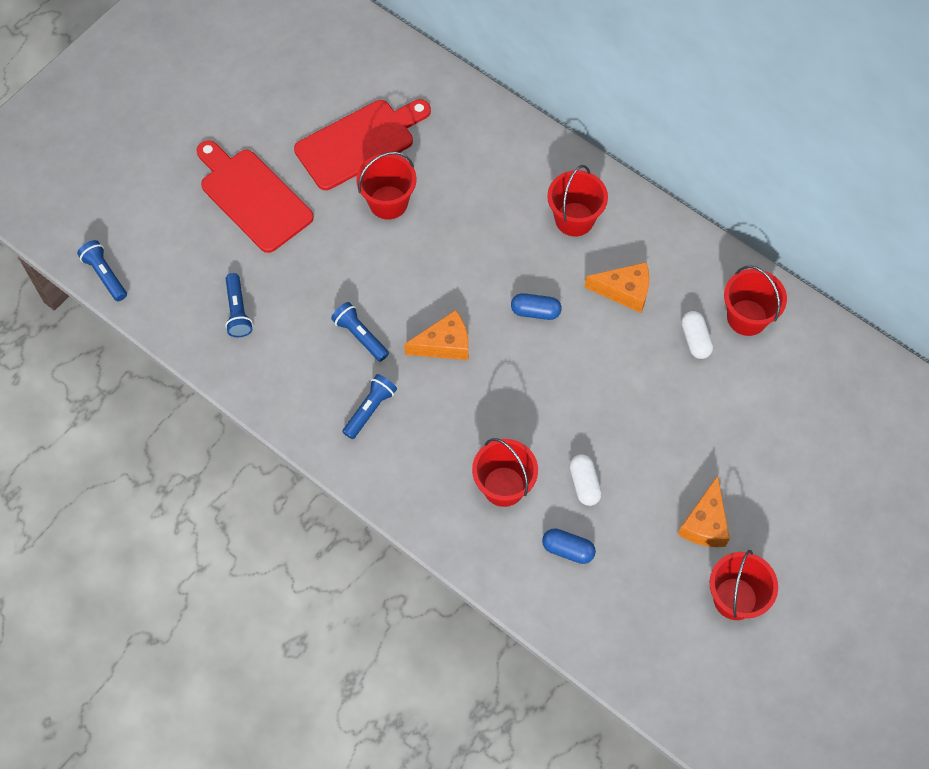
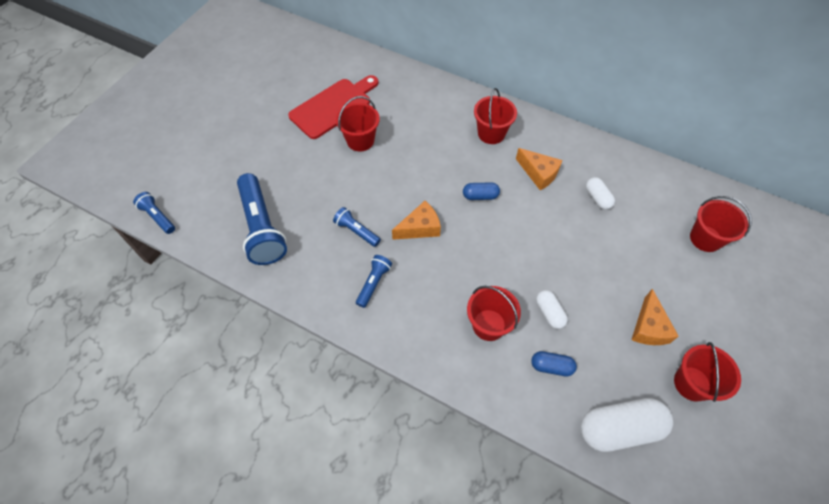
camera: 10 degrees left, 5 degrees down
red cutting board [197,140,314,253] -> none
blue flashlight [225,273,253,337] -> blue flashlight [237,173,287,265], size x1.99
orange cheese [585,262,650,313] -> orange cheese turned 45 degrees clockwise [516,148,563,190]
red bucket [724,265,787,336] -> red bucket moved to [690,196,752,252]
none -> white capsule [581,398,673,452]

